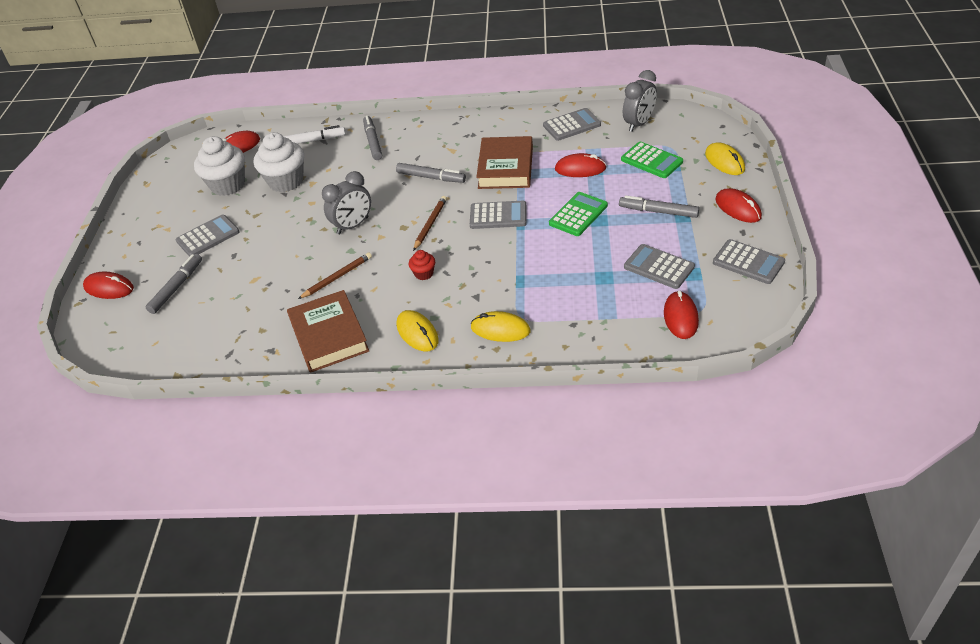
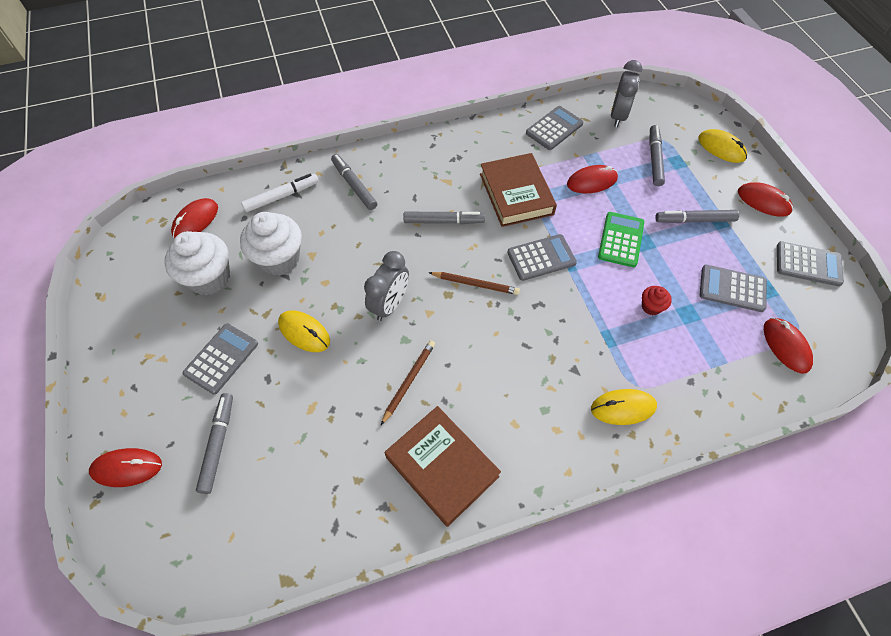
camera: 25 degrees left, 15 degrees up
yellow mouse [397,310,439,351] -> yellow mouse moved to [278,310,330,352]
red cupcake [409,250,435,280] -> red cupcake moved to [642,286,672,315]
brown pencil [413,196,447,251] -> brown pencil turned 105 degrees clockwise [428,272,520,295]
green calculator [621,142,683,178] -> grey marker [649,125,665,186]

